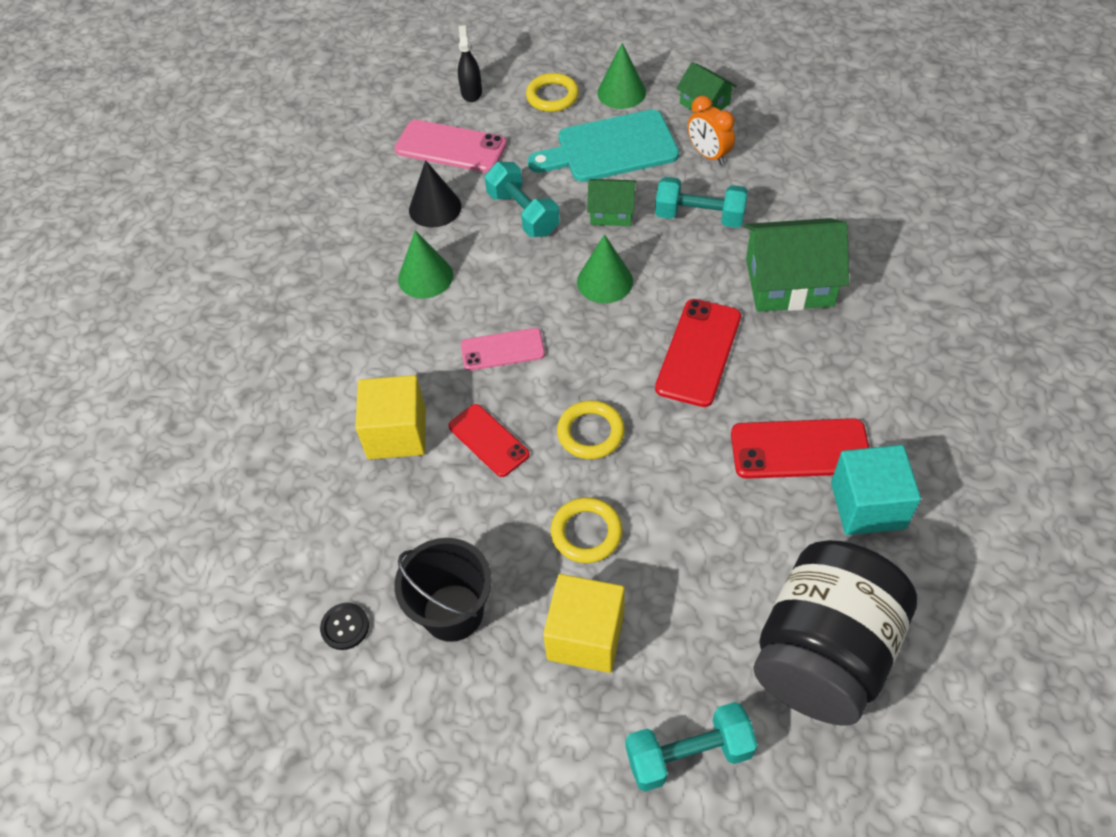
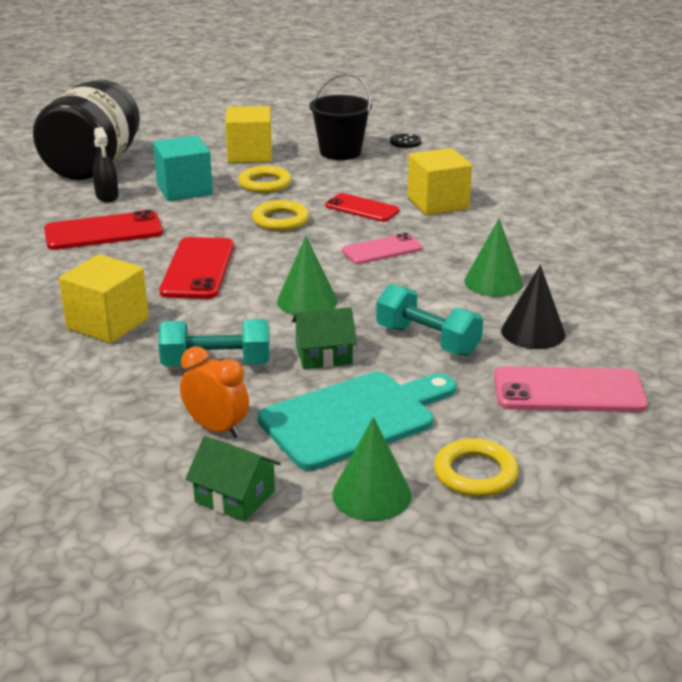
camera: 160 degrees right, 25 degrees down
black spray bottle [458,25,482,102] -> black spray bottle moved to [93,127,119,202]
turquoise dumbbell [625,702,758,792] -> none
green house [744,218,849,312] -> yellow cube [59,254,149,343]
turquoise cube [831,445,921,535] -> turquoise cube moved to [153,136,213,201]

